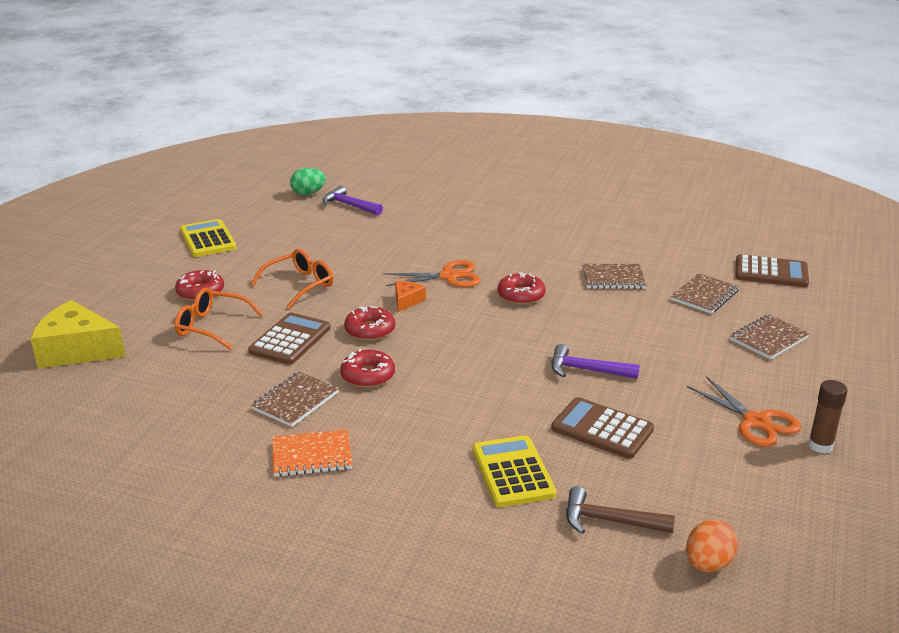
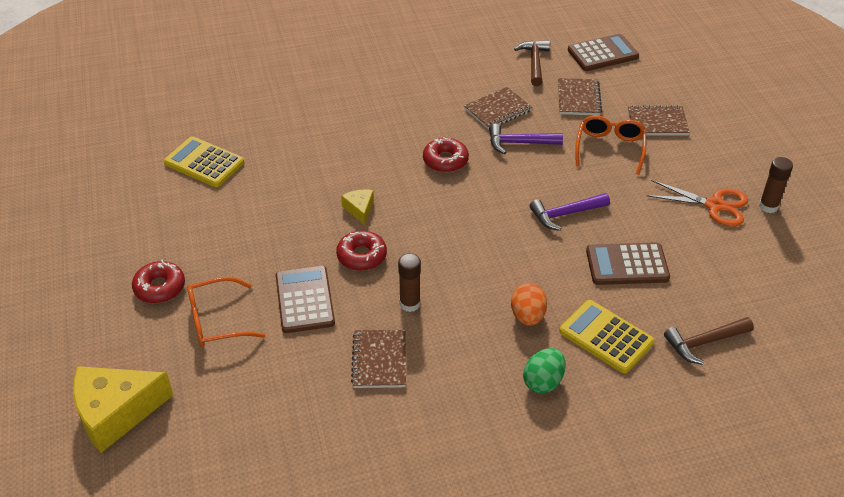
camera: 35 degrees left, 15 degrees up
yellow calculator [180,219,236,257] -> yellow calculator moved to [164,136,244,187]
orange glasses [251,249,333,309] -> orange glasses moved to [575,115,646,175]
orange notebook [272,429,352,477] -> none
green egg [290,168,326,195] -> green egg moved to [523,348,565,393]
purple hammer [323,186,383,215] -> purple hammer moved to [489,124,563,154]
red donut [340,349,395,388] -> brown glue stick [398,253,421,312]
orange scissors [383,260,481,287] -> none
orange cheese [395,281,426,312] -> yellow cheese [341,189,374,225]
orange egg [686,520,738,572] -> orange egg moved to [511,283,547,326]
brown notebook [730,314,810,360] -> brown notebook turned 75 degrees clockwise [628,105,690,136]
none -> brown hammer [514,40,550,86]

